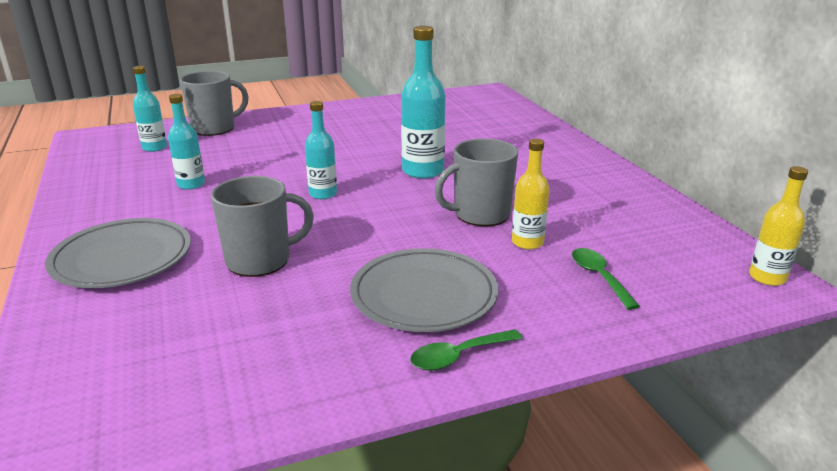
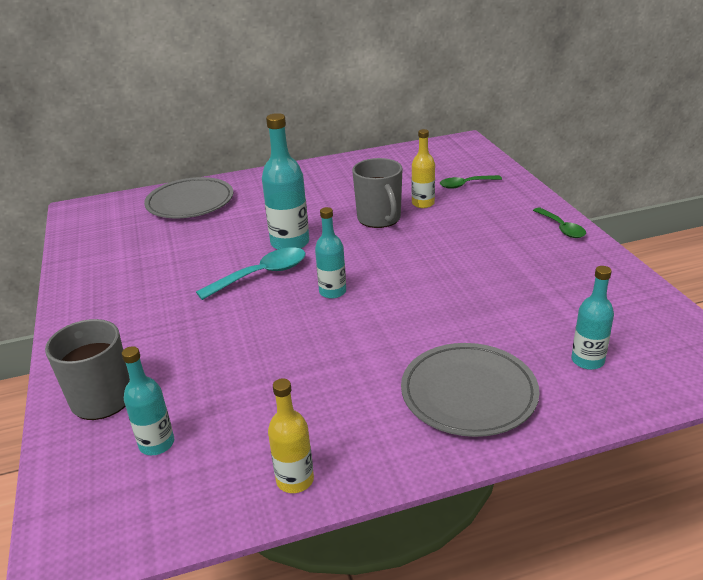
camera: 85 degrees left, 5 degrees up
turquoise bottle [168,94,205,190] -> turquoise bottle moved to [571,266,614,370]
grey mug [211,176,314,277] -> none
grey plate [350,248,498,332] -> grey plate moved to [144,177,233,218]
yellow bottle [749,166,808,286] -> yellow bottle moved to [268,378,314,493]
none -> turquoise spoon [196,247,306,300]

